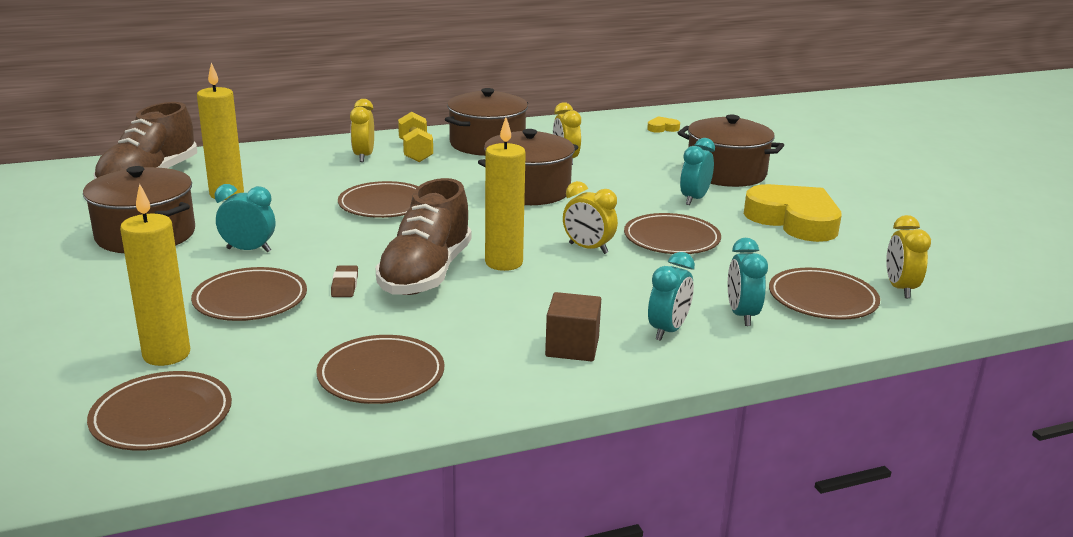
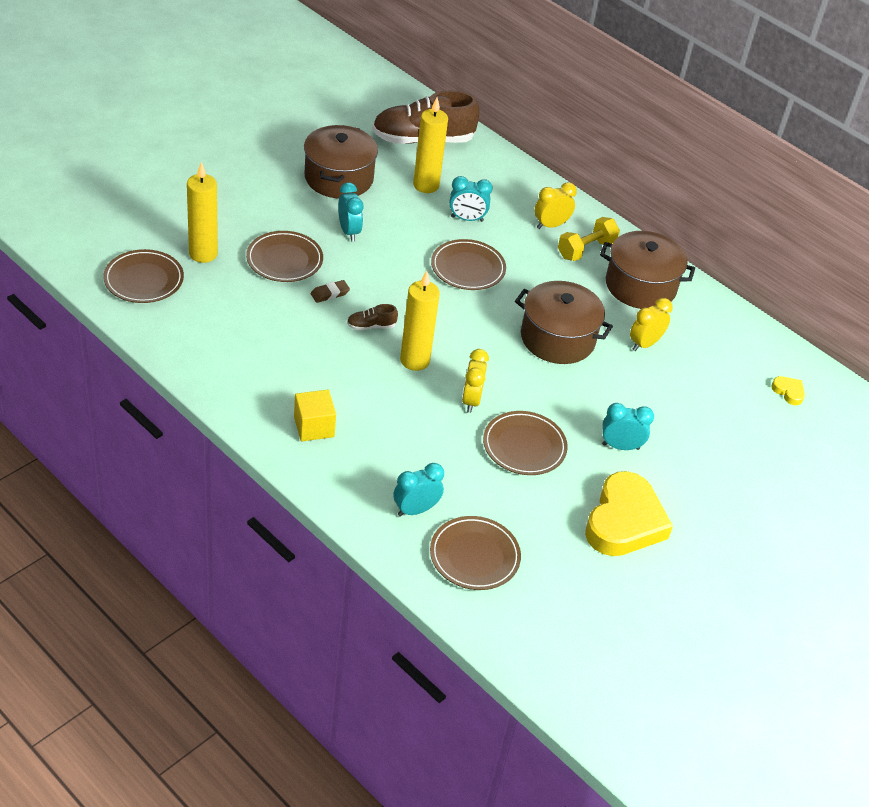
camera: 60 degrees right, 20 degrees up
brown plate [317,335,444,404] -> none
brown shoe [375,178,472,295] -> brown shoe [347,304,398,330], size x0.42
brown cube [545,292,601,361] -> yellow cube [294,390,336,441]
turquoise clock [648,252,695,341] -> turquoise clock moved to [449,176,493,222]
brown pot [678,115,784,187] -> none
yellow clock [886,215,931,298] -> none

